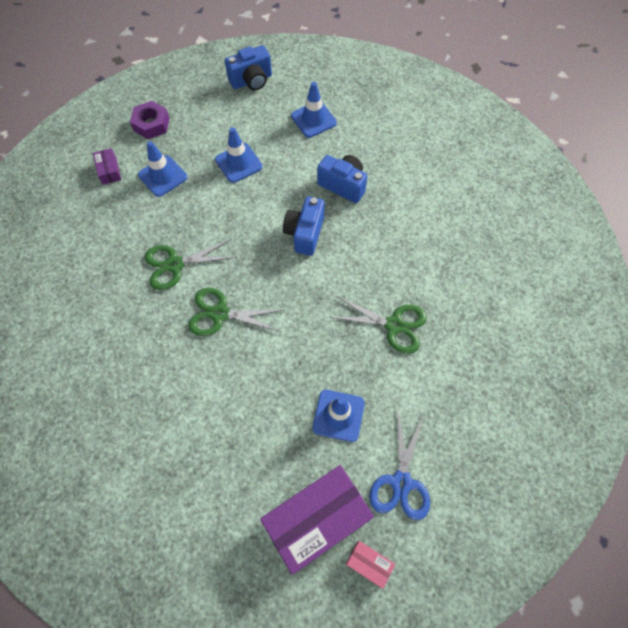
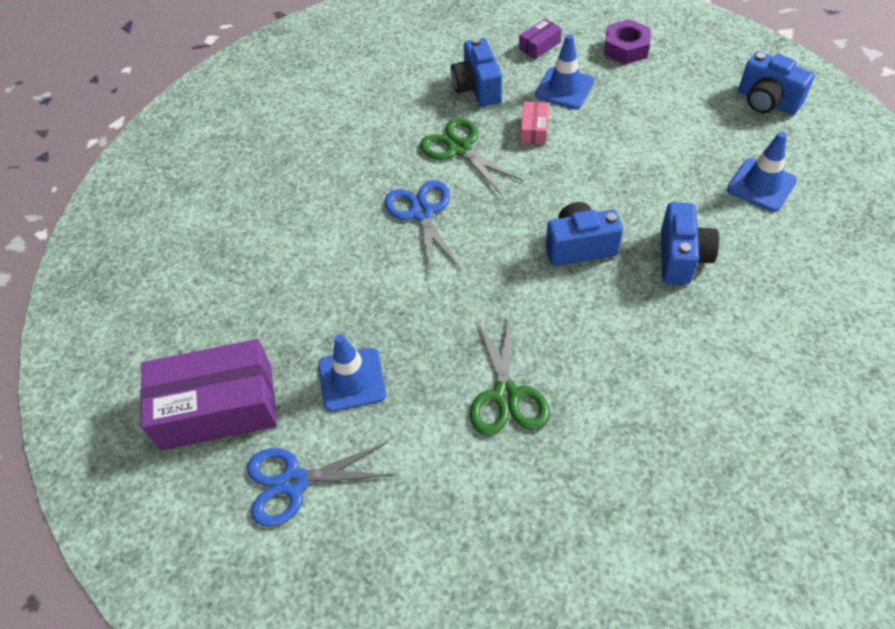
camera: 70 degrees right, 10 degrees down
green scissors [188,288,283,336] -> blue scissors [385,180,461,274]
blue traffic cone [215,127,263,183] -> none
purple box [260,465,374,575] -> purple box turned 45 degrees counterclockwise [140,339,277,450]
pink box [346,541,395,589] -> pink box moved to [520,102,549,145]
none -> blue camera [451,37,502,107]

